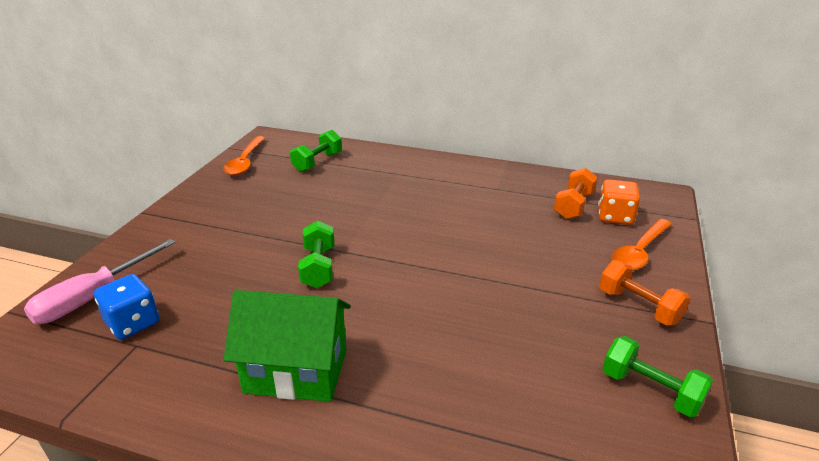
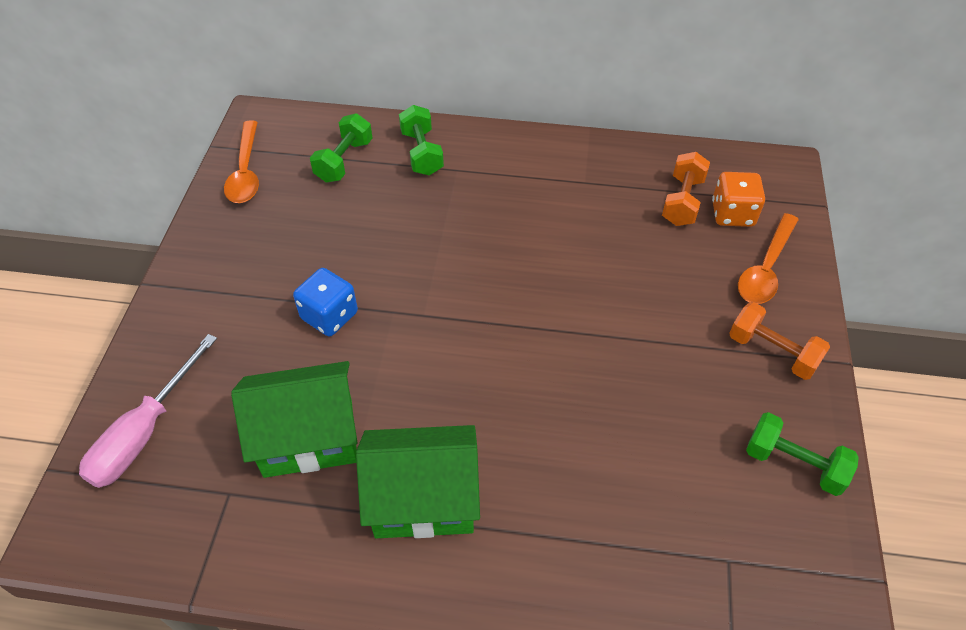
camera: 10 degrees left, 20 degrees up
blue dice [94,274,159,340] -> blue dice moved to [293,268,358,336]
green dumbbell [298,221,335,288] -> green dumbbell moved to [399,105,444,175]
none -> green house [231,361,358,478]

